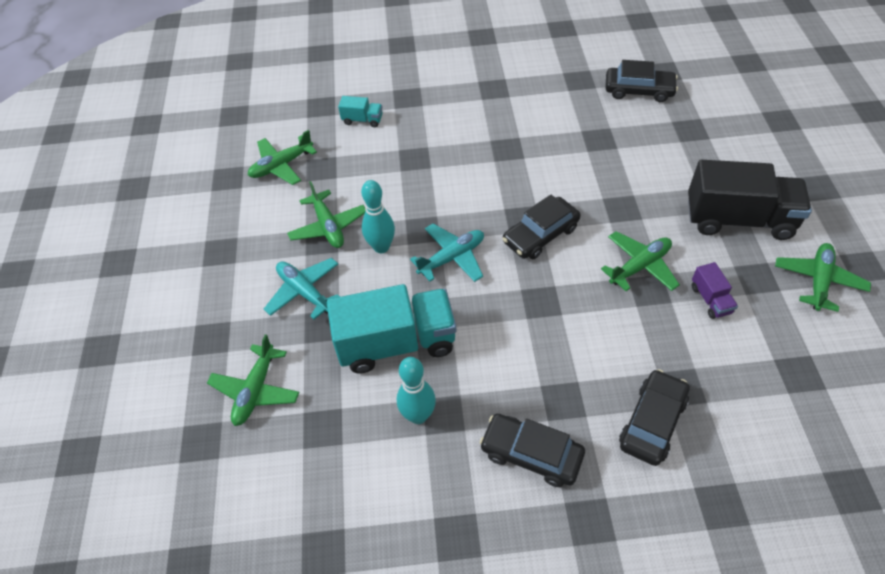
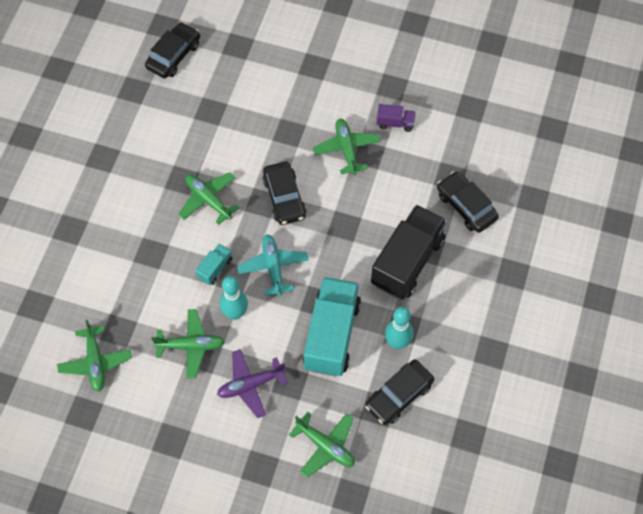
camera: 70 degrees left, 10 degrees up
turquoise plane [264,258,340,319] -> purple plane [217,349,287,418]
turquoise truck [338,96,383,127] -> turquoise truck moved to [195,244,232,285]
black car [480,414,585,487] -> black car moved to [365,360,434,425]
black truck [688,160,812,240] -> black truck moved to [371,205,447,300]
green plane [775,243,871,312] -> green plane moved to [178,172,240,225]

